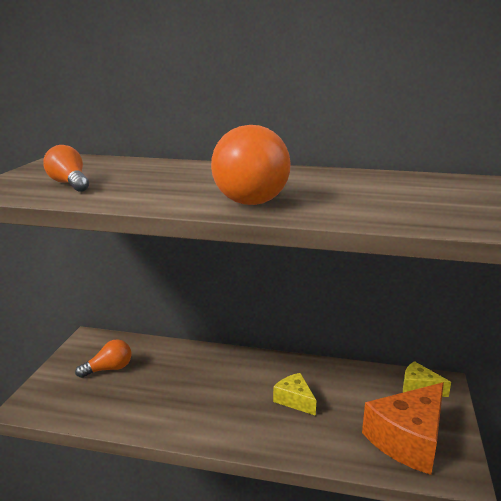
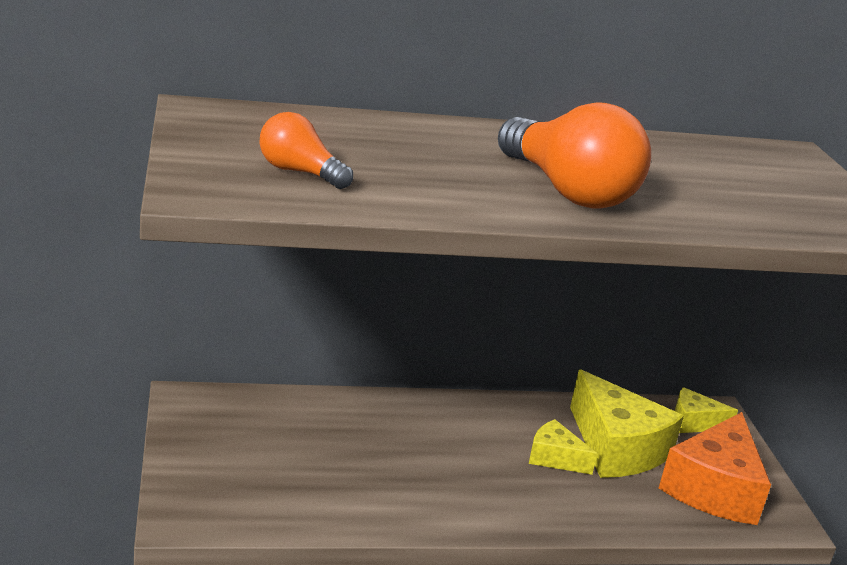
camera: 25 degrees left, 5 degrees up
orange light bulb [75,339,131,378] -> none
none -> yellow cheese [570,369,684,478]

